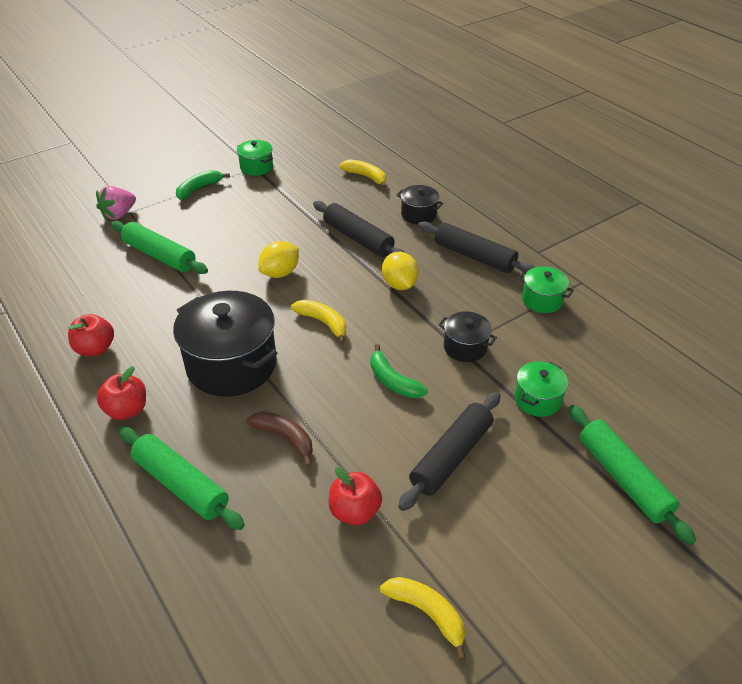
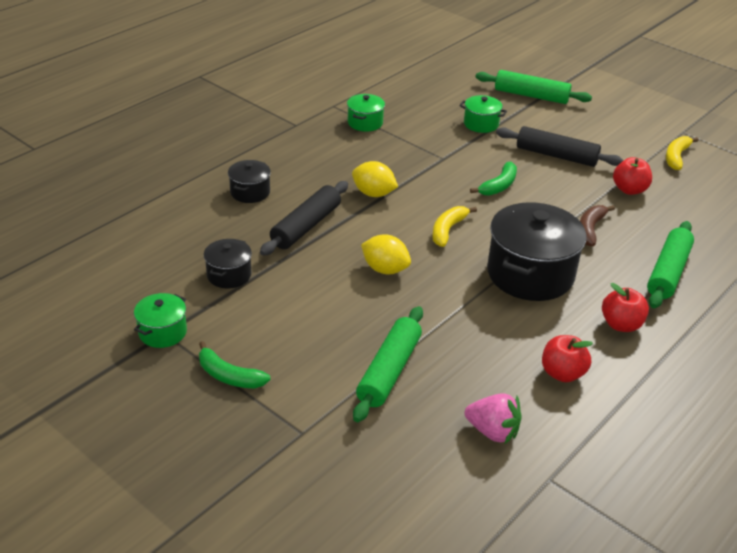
camera: 105 degrees left, 5 degrees down
pink strawberry [96,186,136,221] -> pink strawberry moved to [465,393,522,445]
yellow banana [339,159,386,188] -> none
yellow lemon [382,252,419,290] -> yellow lemon turned 60 degrees clockwise [352,161,398,197]
black rolling pin [418,221,535,273] -> none
black pot [438,311,497,362] -> black pot moved to [204,239,252,288]
green rolling pin [568,405,696,545] -> green rolling pin turned 60 degrees clockwise [476,70,592,104]

